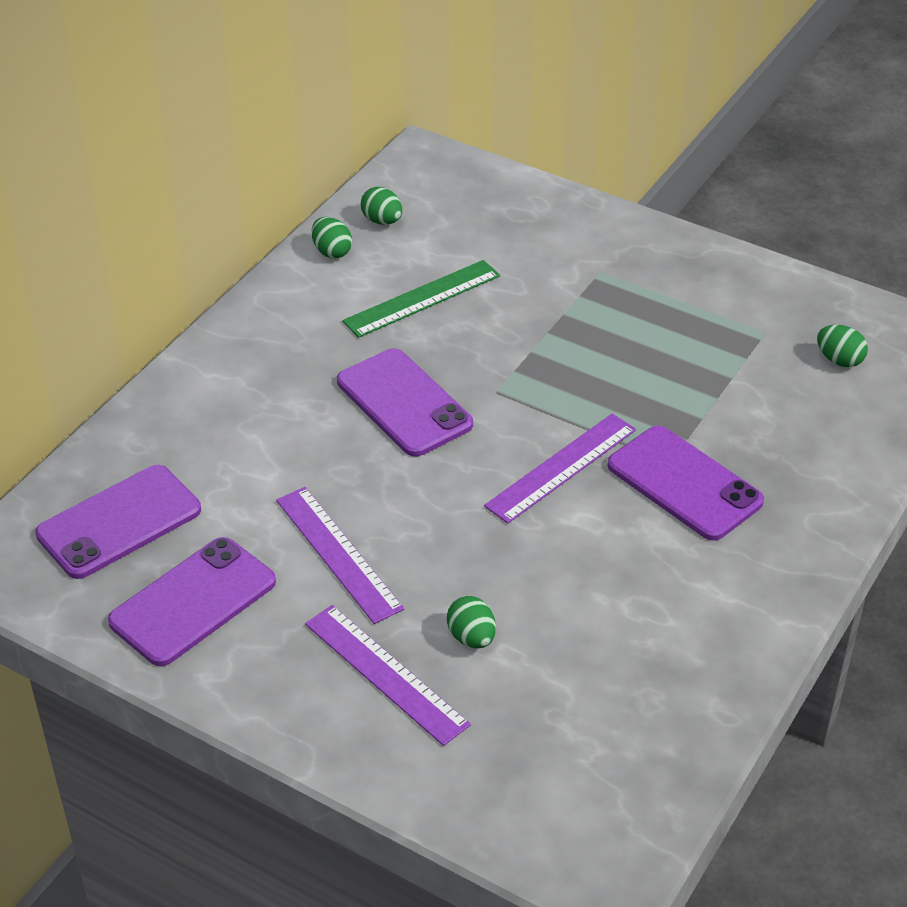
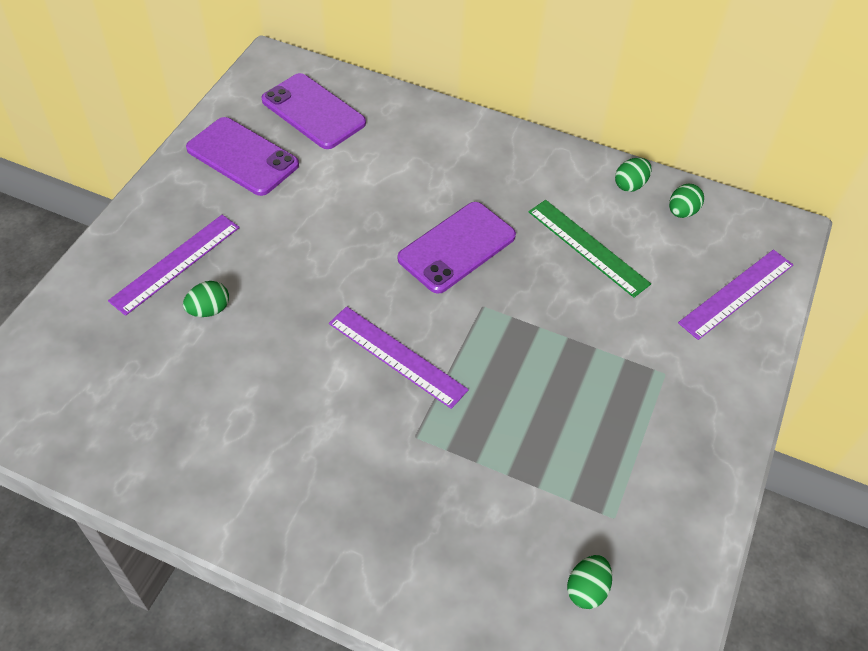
camera: 80 degrees right, 10 degrees up
purple ruler [276,487,404,624] -> purple ruler moved to [678,250,793,340]
purple phone [607,426,764,541] -> none

